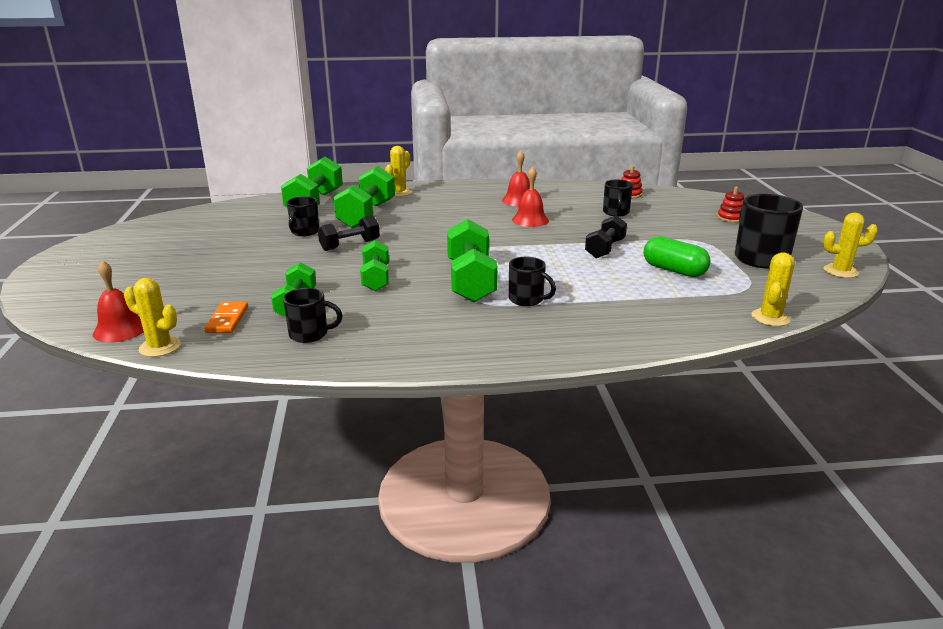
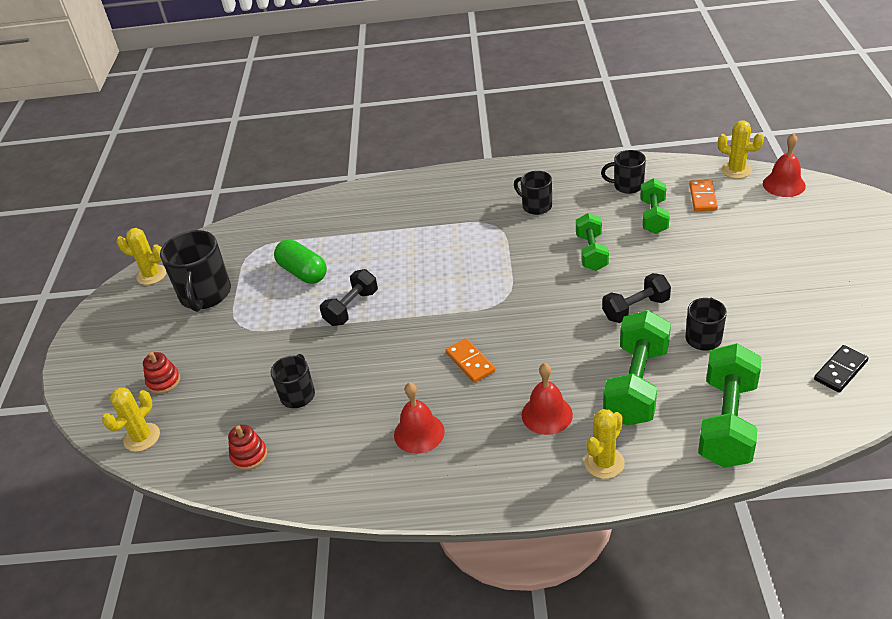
camera: 170 degrees left, 15 degrees up
green dumbbell [447,219,497,302] -> none
black mug [509,257,556,306] -> black mug moved to [514,171,552,215]
red bell [512,167,549,227] -> red bell moved to [522,363,573,435]
yellow cactus [751,252,795,326] -> yellow cactus moved to [102,388,160,452]
none -> orange domino [446,338,496,383]
none -> black domino [814,345,869,392]

